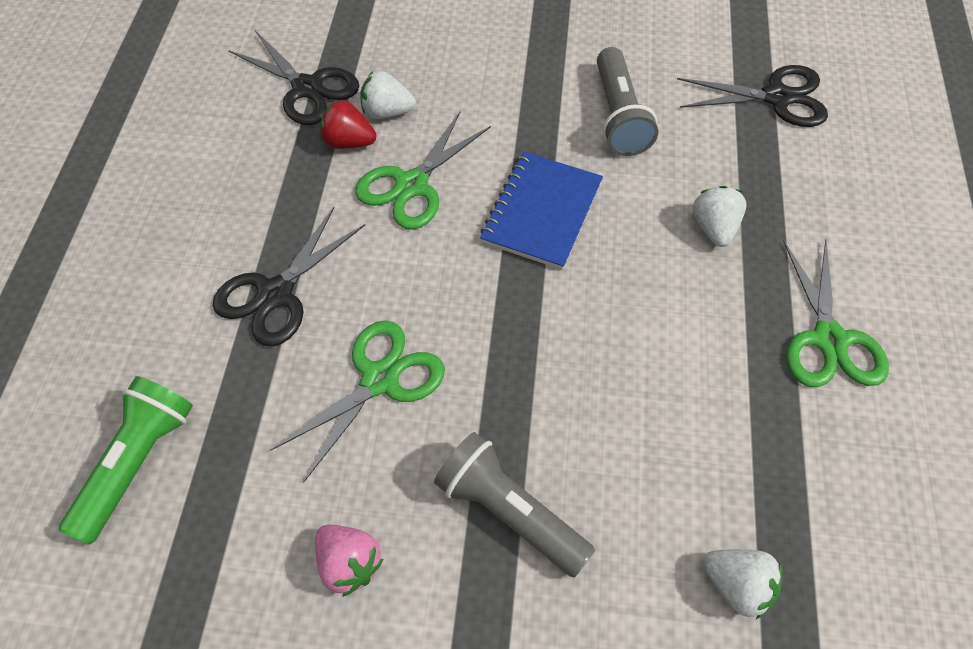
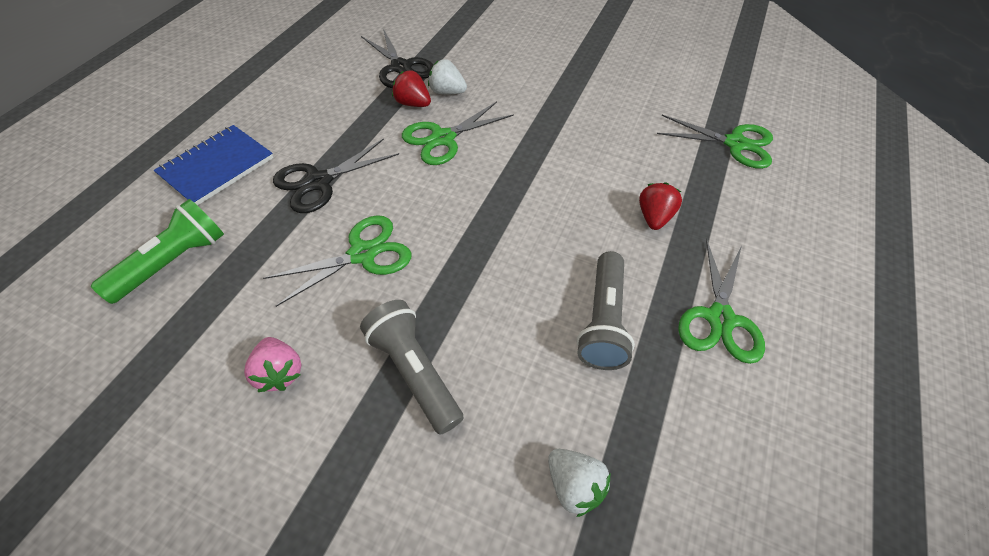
camera: 15 degrees right, 5 degrees down
blue notebook [480,152,603,270] -> blue notebook moved to [154,125,273,206]
grey flashlight [597,47,658,156] -> grey flashlight moved to [576,251,635,370]
black scissors [677,65,828,127] -> green scissors [657,115,773,169]
white strawberry [693,186,746,247] -> red strawberry [639,182,682,230]

